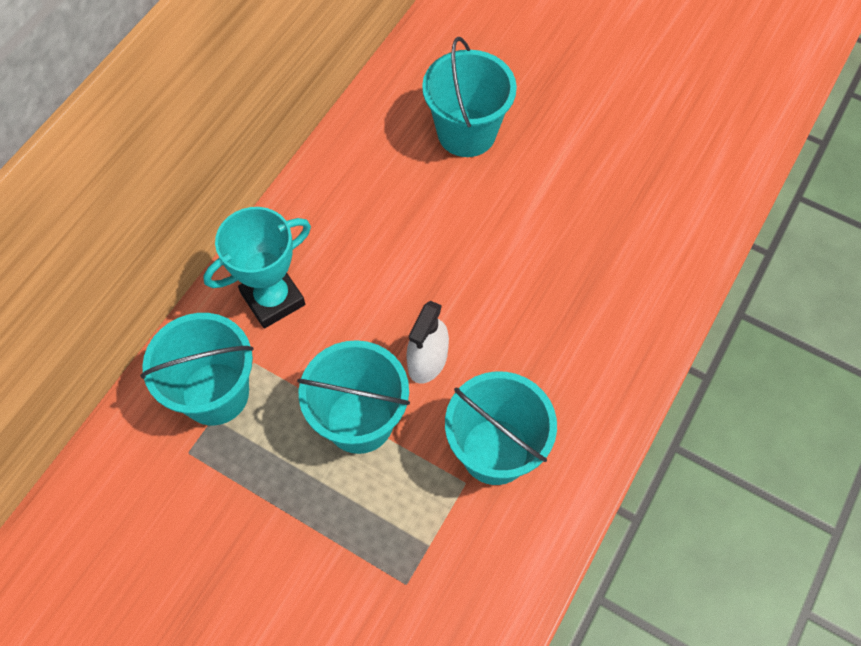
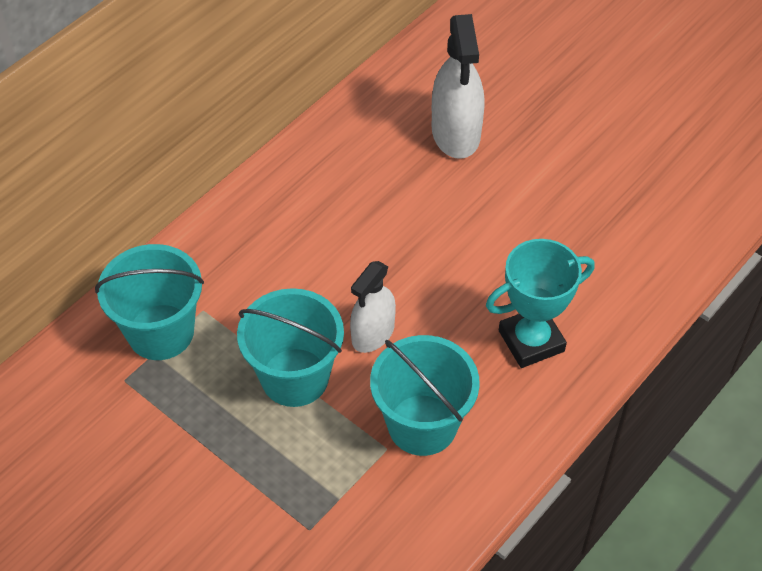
camera: 10 degrees right, 10 degrees down
turquoise trophy [203,207,311,328] -> turquoise trophy moved to [486,239,595,368]
turquoise bucket [422,37,517,157] -> white spray bottle [432,14,485,159]

